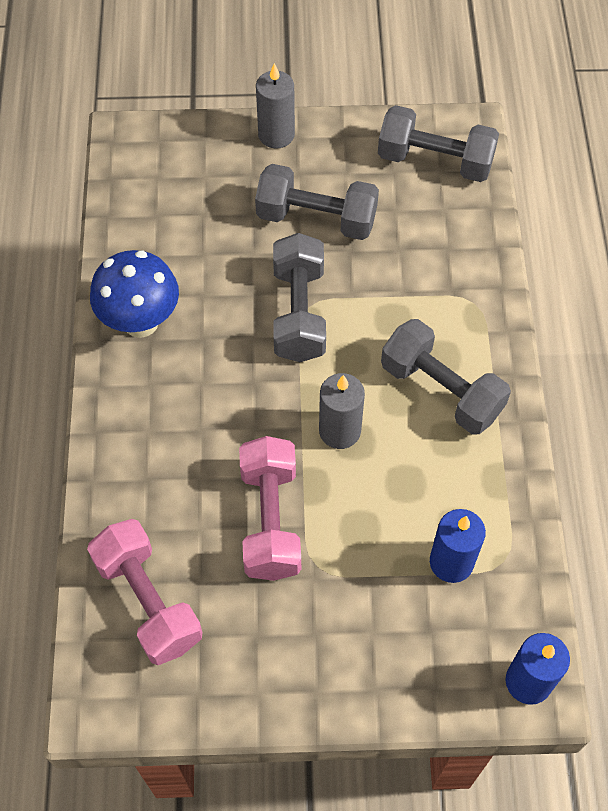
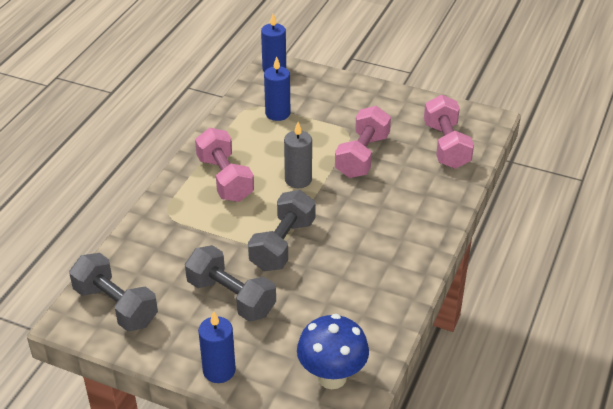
camera: 155 degrees left, 20 degrees down
blue mushroom [90,250,179,338] -> blue mushroom moved to [297,314,369,389]
grey candle [256,63,295,149] -> blue candle [198,311,236,383]
grey dumbbell [381,319,511,435] -> pink dumbbell [195,128,254,202]

